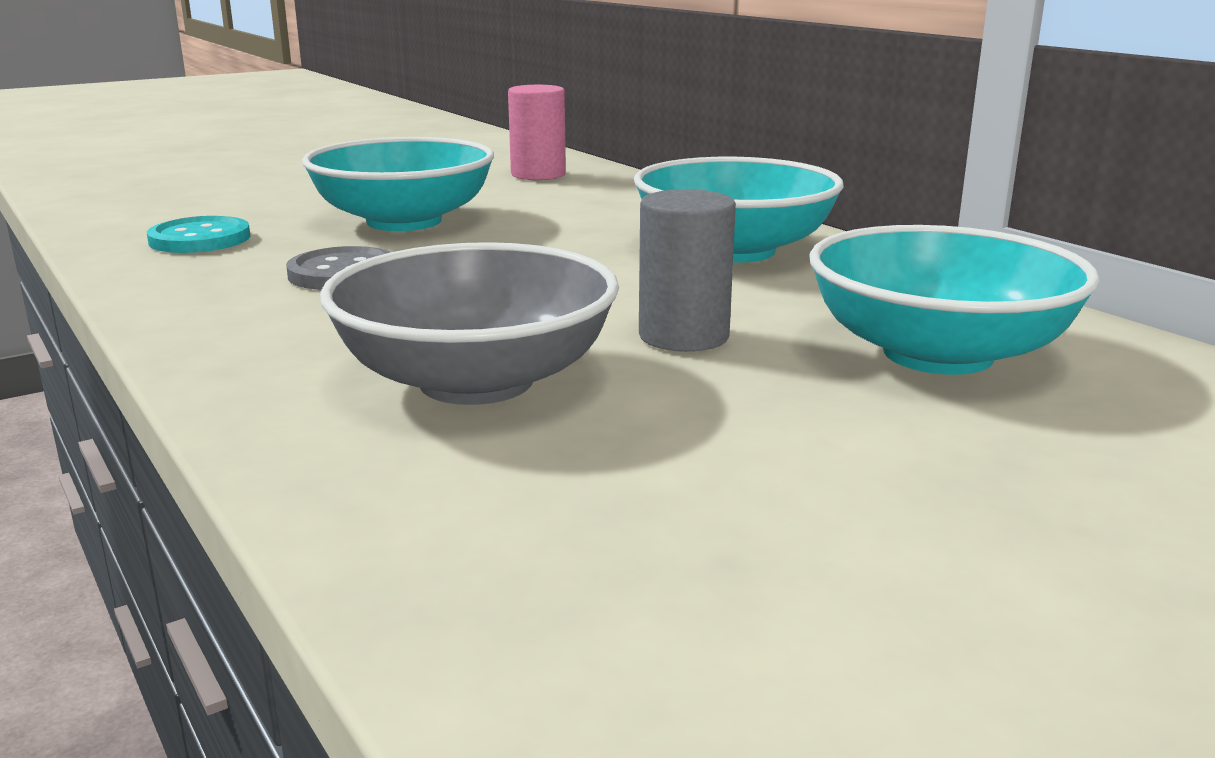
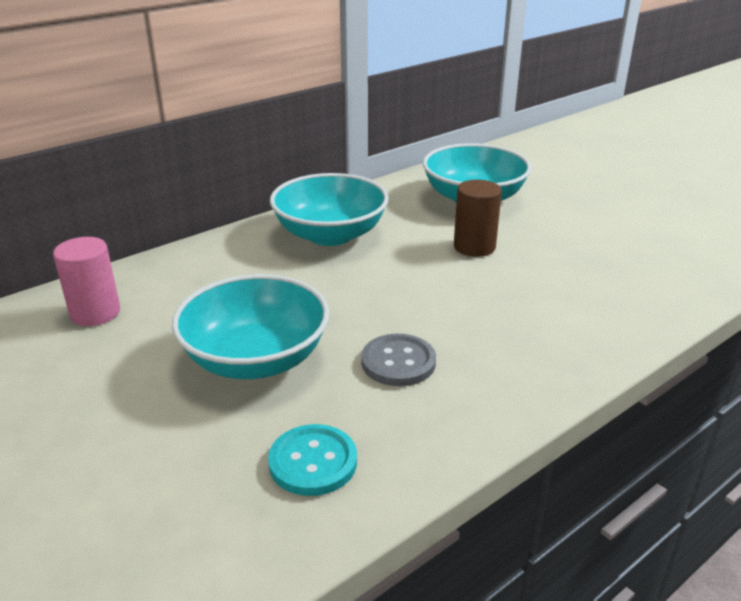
camera: 95 degrees left, 10 degrees up
grey bowl [320,242,619,405] -> none
grey cylinder [639,189,736,352] -> brown cylinder [454,180,502,257]

